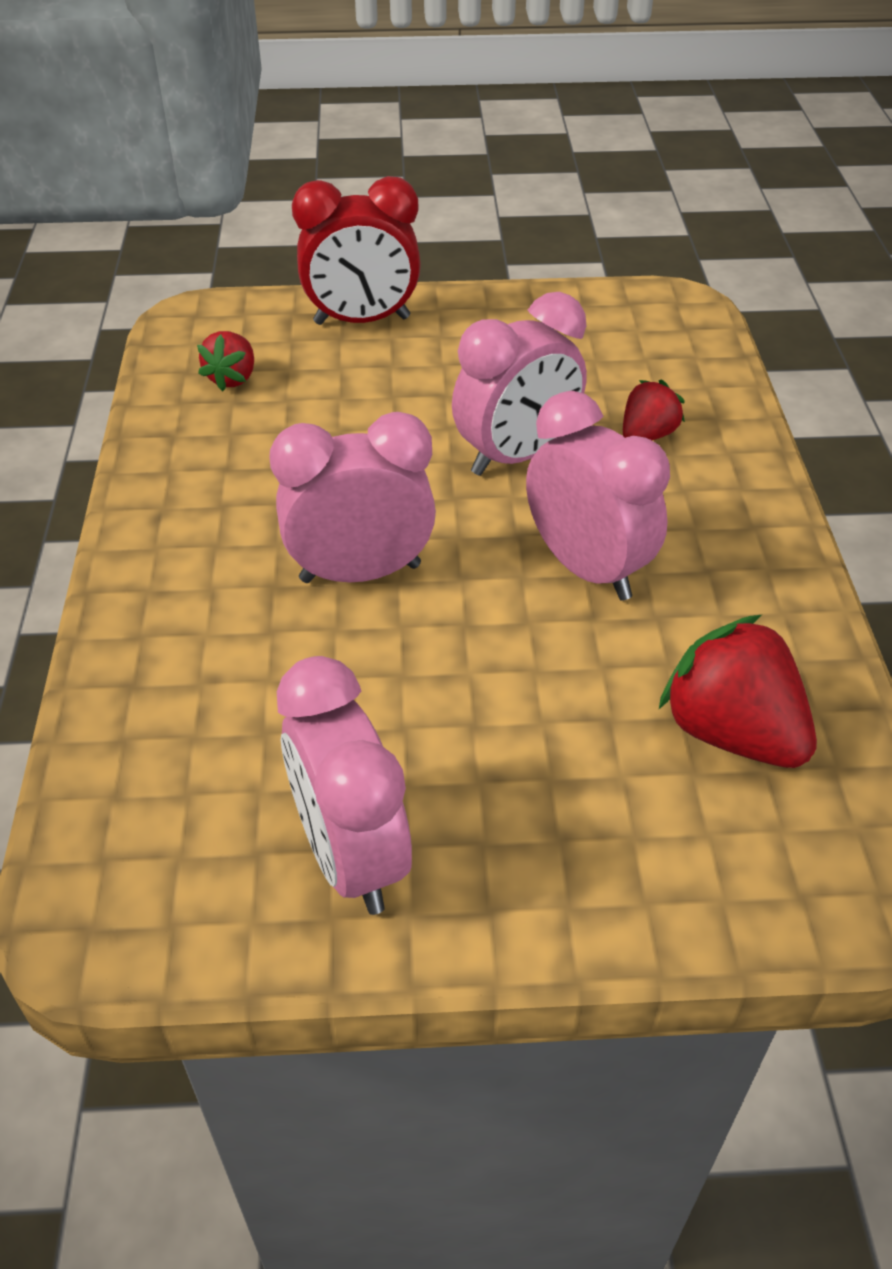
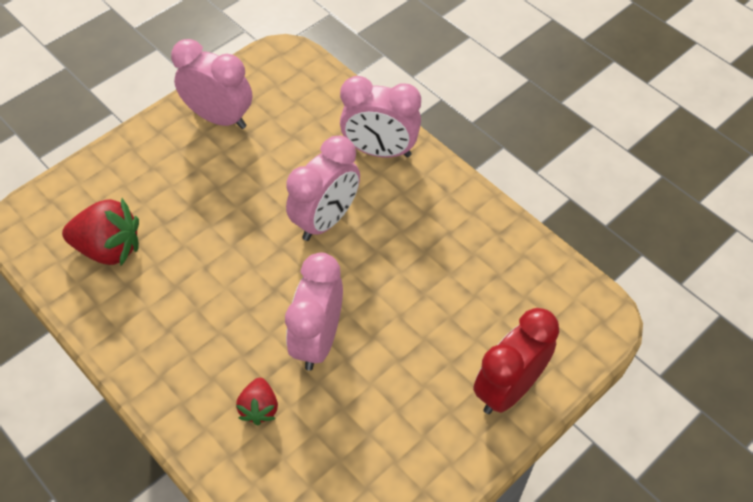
camera: 140 degrees right, 10 degrees up
red strawberry [197,331,254,392] -> none
pink clock [526,391,670,601] -> pink clock moved to [340,76,421,158]

